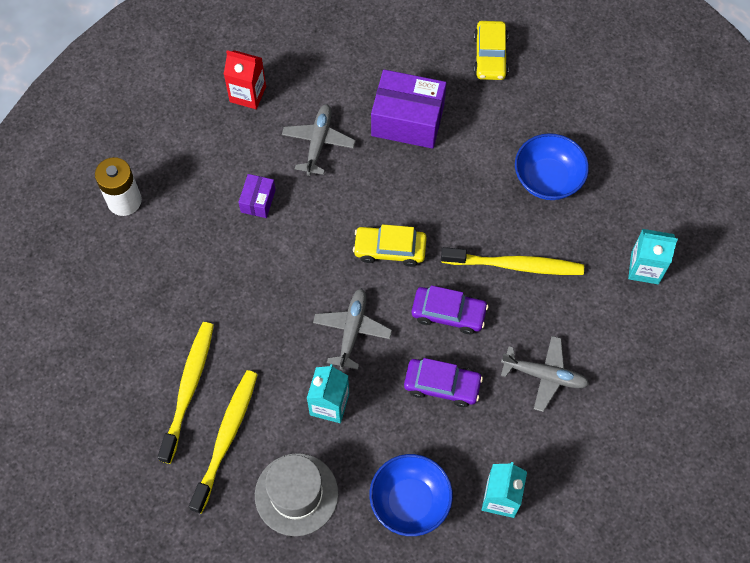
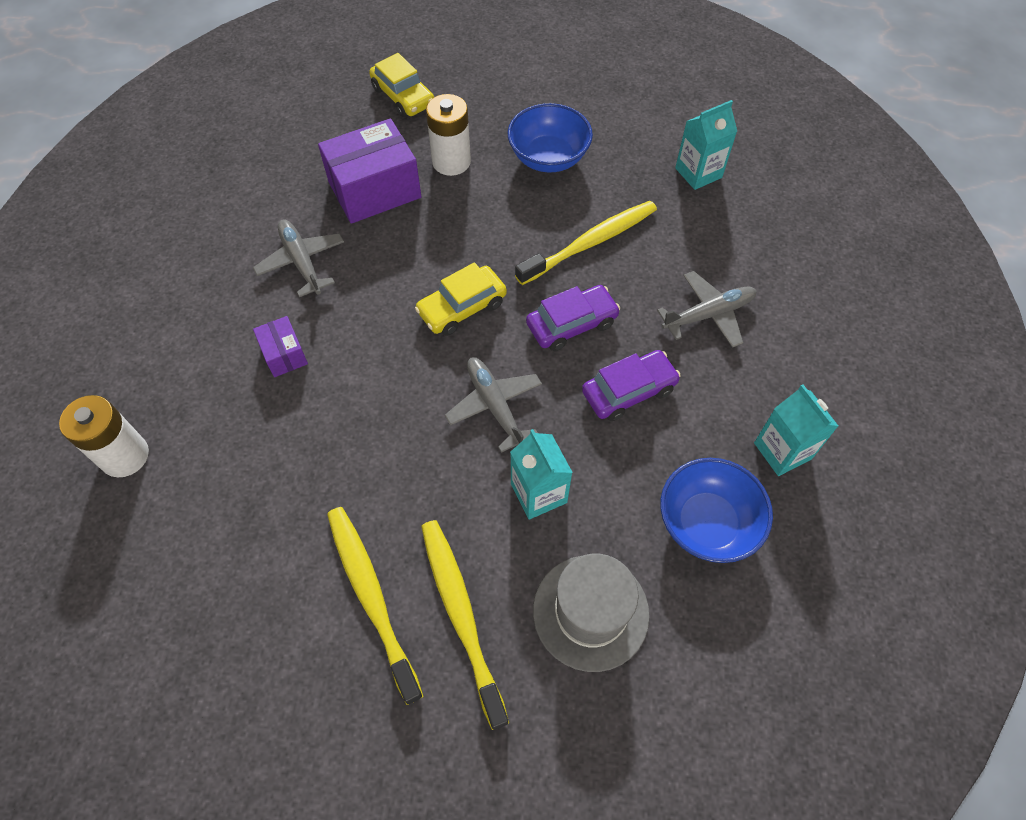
camera: 40 degrees left, 5 degrees down
red carton [224,50,266,109] -> none
none -> white battery [426,94,471,176]

